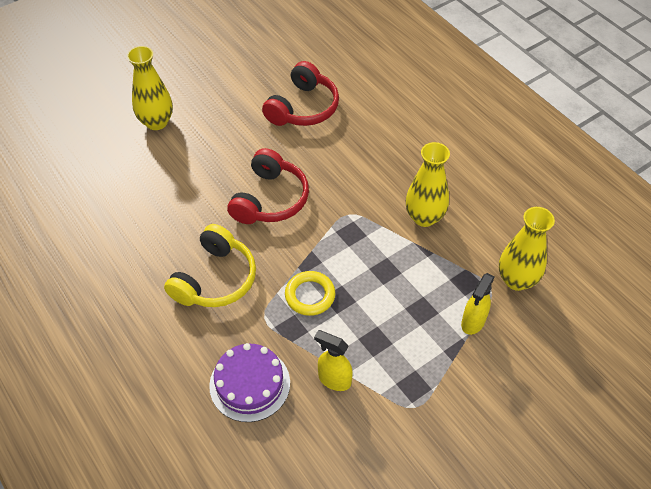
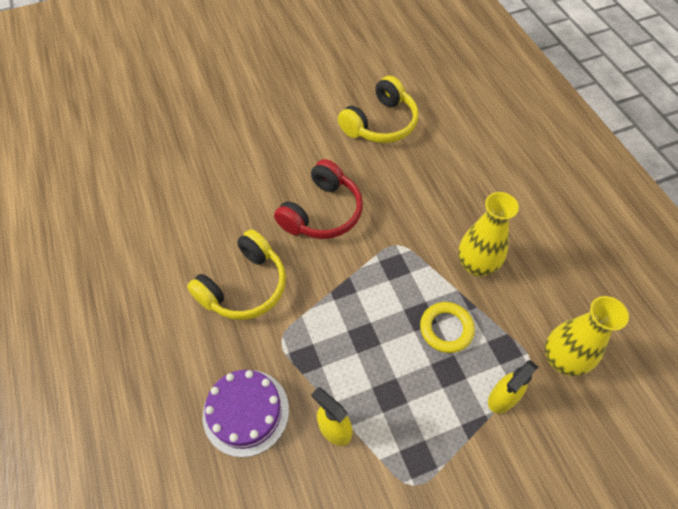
camera: 15 degrees right, 5 degrees up
yellow vase [127,46,173,130] -> none
red headphones [262,61,339,126] -> yellow headphones [338,76,418,143]
yellow ring [285,271,335,316] -> yellow ring moved to [420,302,475,353]

